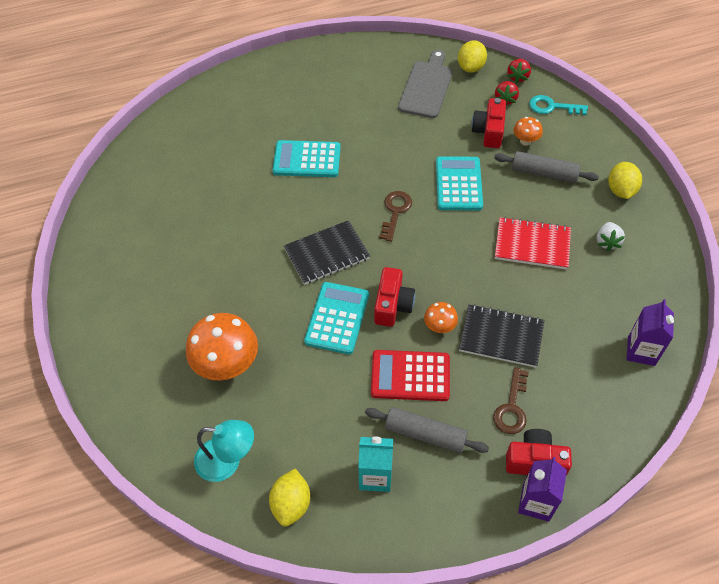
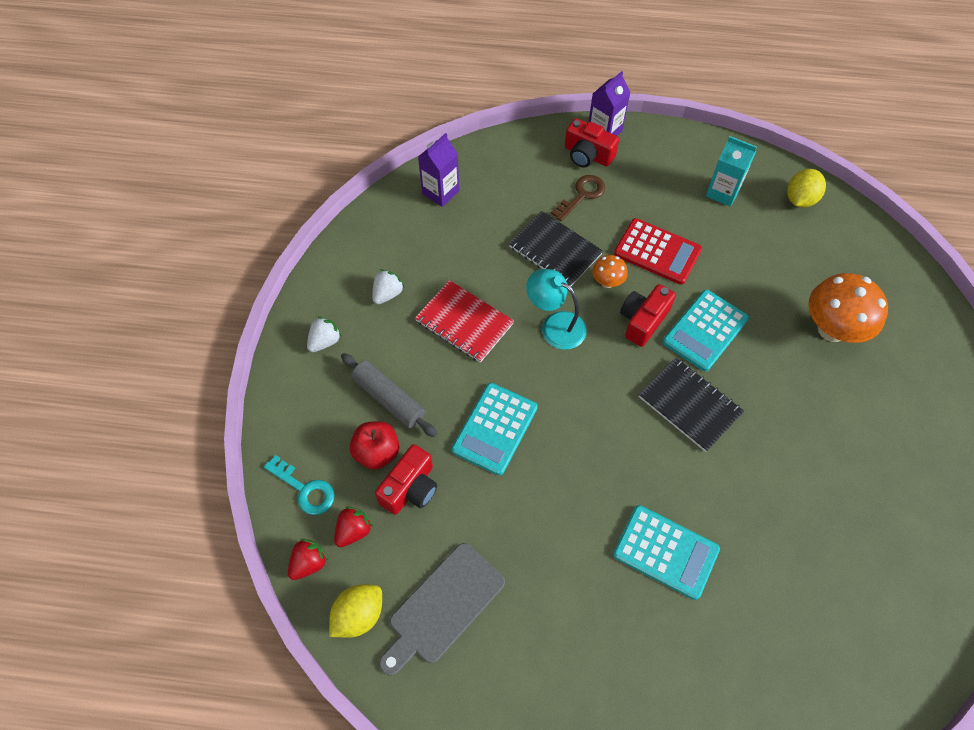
camera: 155 degrees left, 5 degrees up
turquoise lamp [194,420,254,482] -> turquoise lamp moved to [526,269,587,350]
black notebook [284,220,370,285] -> black notebook turned 45 degrees clockwise [638,357,744,452]
grey rolling pin [365,407,489,453] -> none
brown key [379,191,412,242] -> none
orange mushroom [514,117,543,146] -> red apple [350,421,399,470]
yellow lemon [608,162,642,199] -> white strawberry [307,316,342,352]

